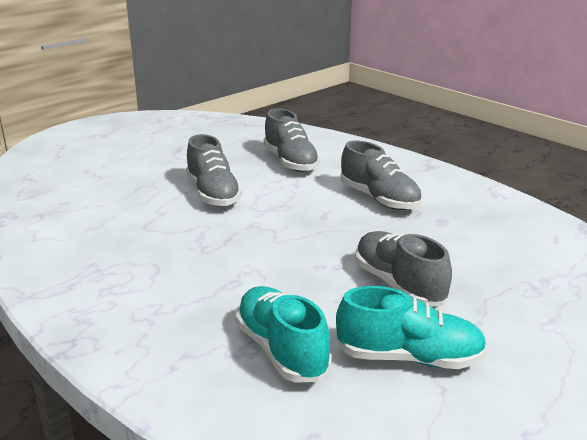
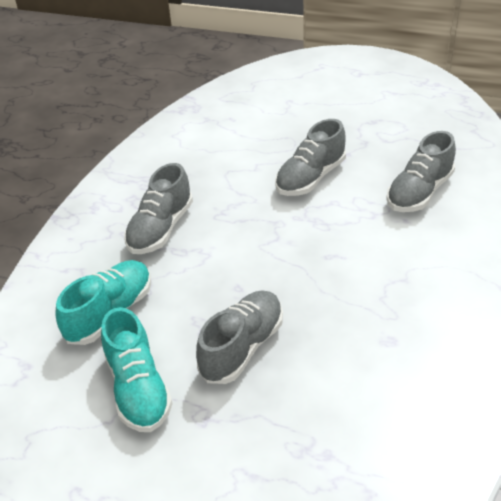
camera: 65 degrees right, 15 degrees up
grey shoe [340,140,422,210] -> grey shoe moved to [124,163,193,254]

